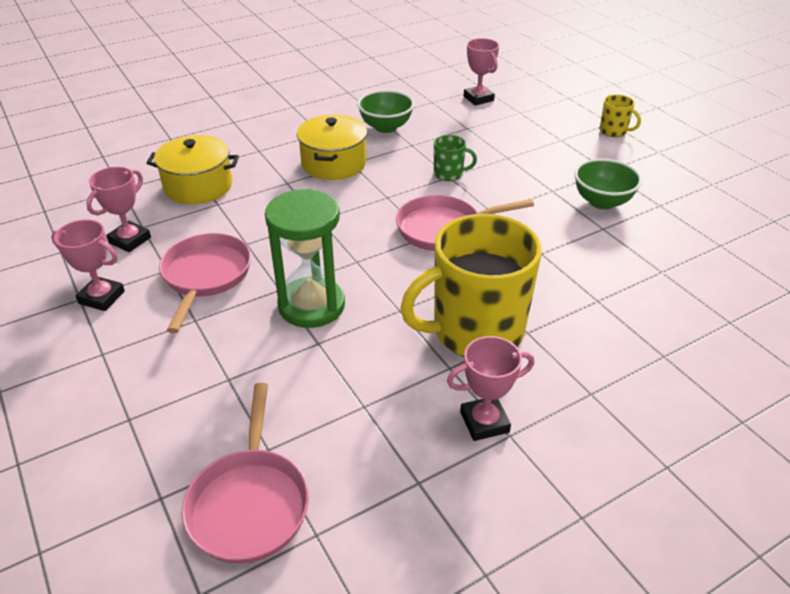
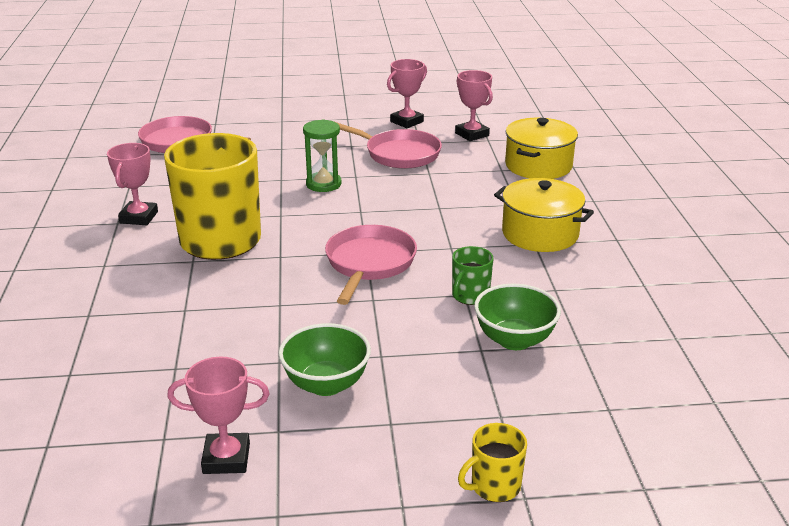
camera: 115 degrees right, 10 degrees down
green hourglass [265,189,345,328] -> green hourglass [303,119,342,192], size x0.63
green bowl [357,90,414,133] -> green bowl moved to [474,284,561,350]
pink trophy [464,38,499,106] -> pink trophy moved to [167,357,269,474]

